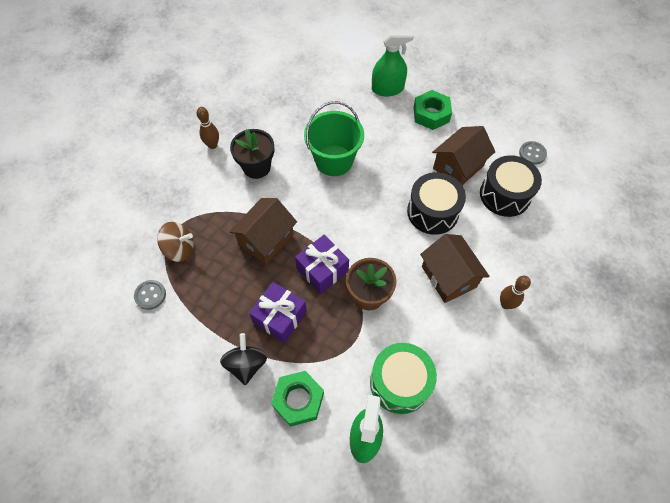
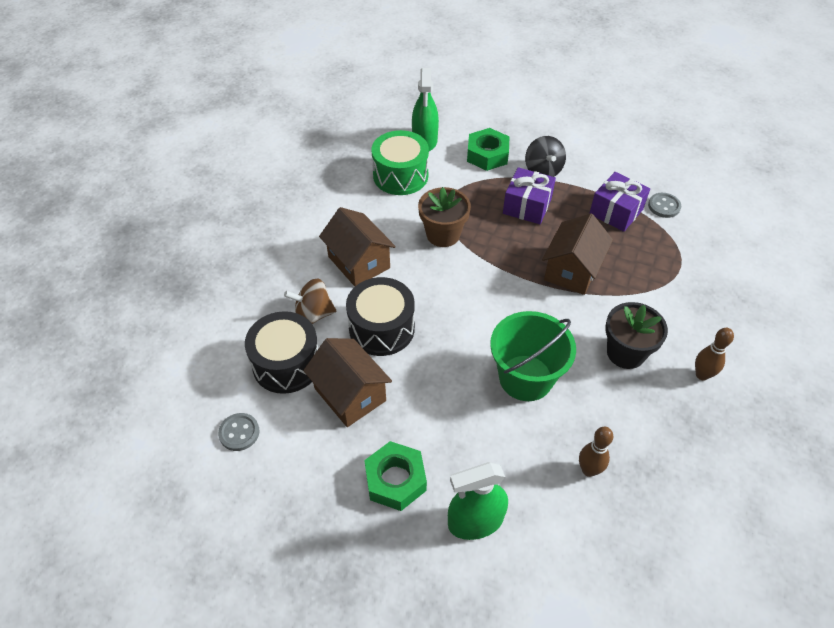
camera: 170 degrees right, 10 degrees down
brown spinning top [157,222,194,262] -> brown spinning top moved to [284,278,336,324]
purple gift [295,235,349,294] -> purple gift moved to [589,172,650,232]
brown house [432,126,495,185] -> brown house turned 75 degrees counterclockwise [303,338,392,427]
brown bowling pin [500,276,531,309] -> brown bowling pin moved to [579,427,613,477]

